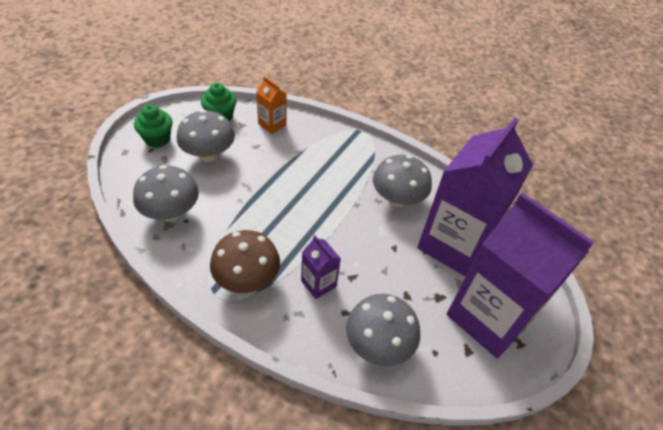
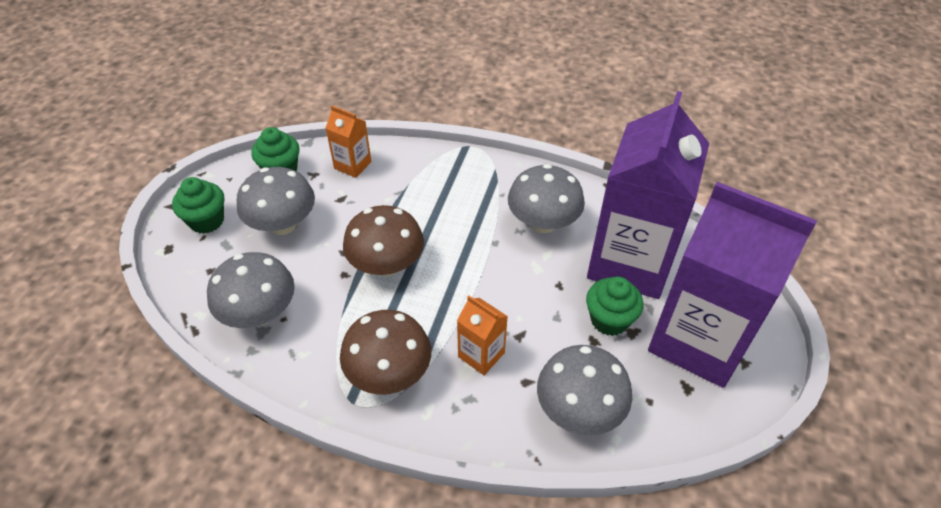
camera: 10 degrees left, 0 degrees up
purple carton [301,235,341,299] -> orange carton [457,296,508,375]
none -> brown mushroom [343,205,424,276]
none -> green cupcake [586,277,643,336]

